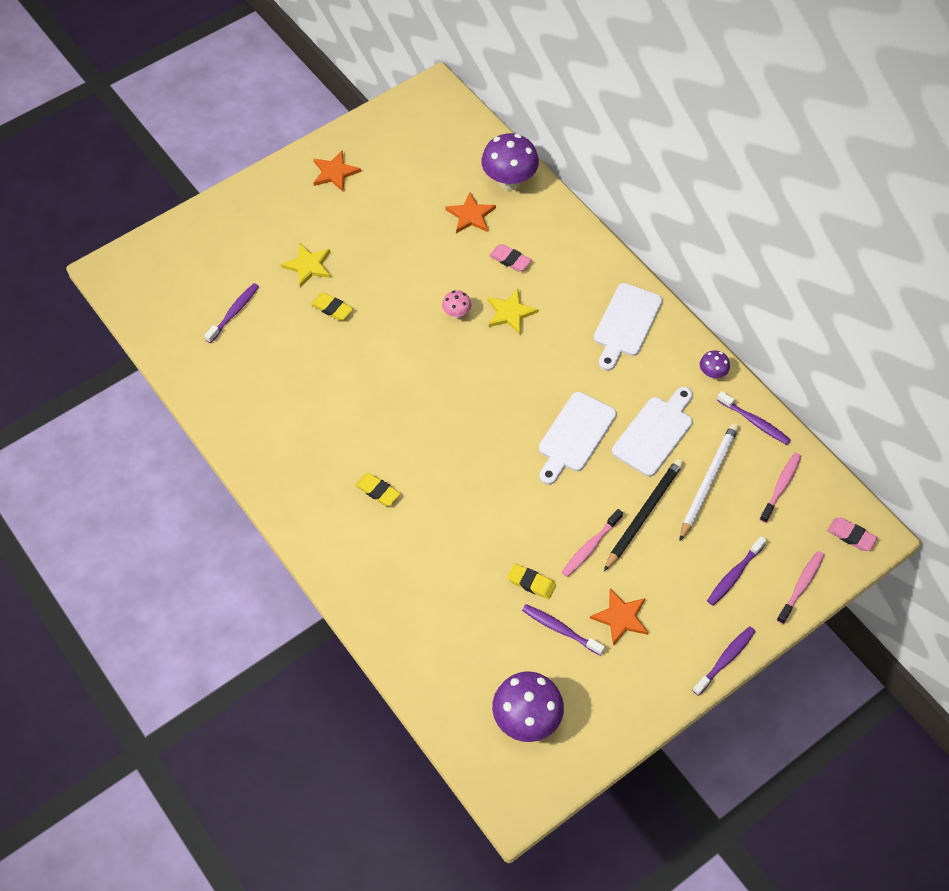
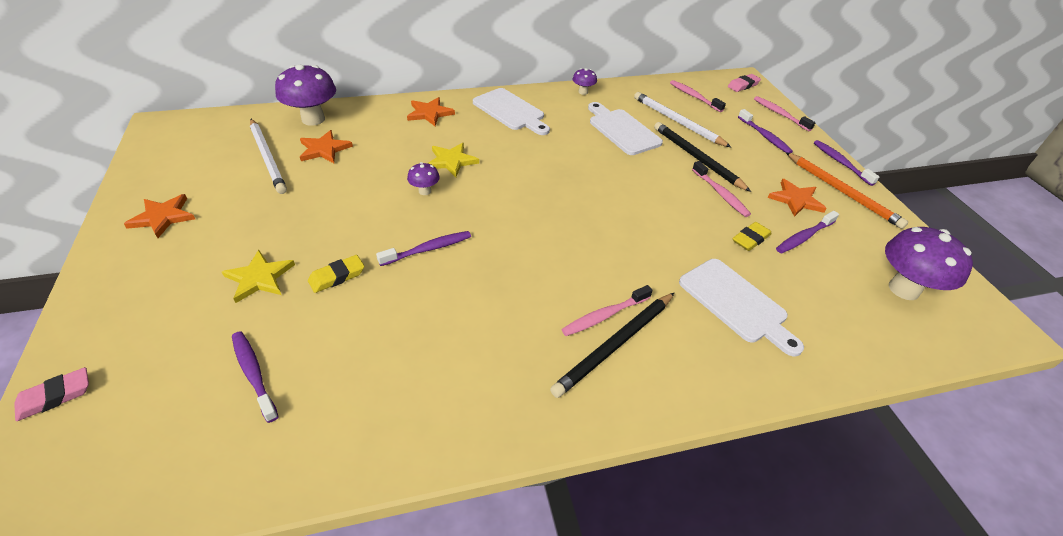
camera: 70 degrees left, 15 degrees down
yellow eraser [355,473,400,506] -> pink toothbrush [561,285,653,336]
pink mushroom [442,290,472,319] -> purple mushroom [407,162,440,195]
pink eraser [489,244,532,272] -> pink eraser moved to [14,367,89,421]
white cutting board [539,392,617,485] -> white cutting board moved to [679,259,804,356]
purple toothbrush [717,391,791,445] -> purple toothbrush moved to [376,231,471,266]
none -> white pencil [250,119,287,194]
none -> orange star [407,97,455,126]
none -> black pencil [550,293,674,398]
none -> orange pencil [785,152,908,229]

